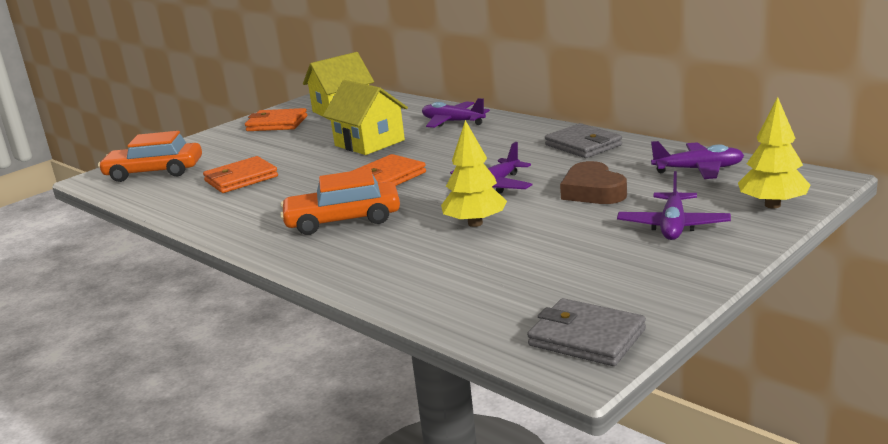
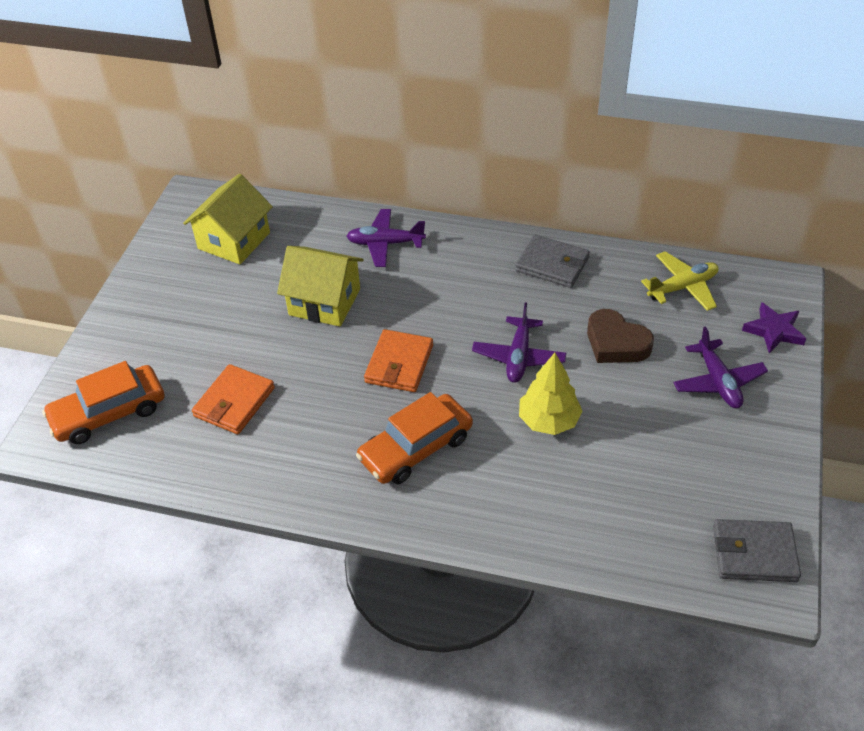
camera: 30 degrees left, 25 degrees up
orange wallet [245,108,307,131] -> none
purple plane [651,141,744,179] -> yellow plane [641,251,719,311]
yellow tree [738,97,811,208] -> purple star [742,302,806,353]

